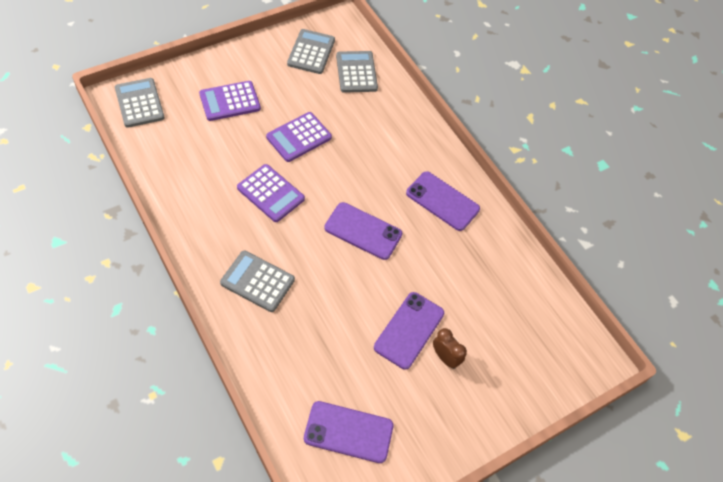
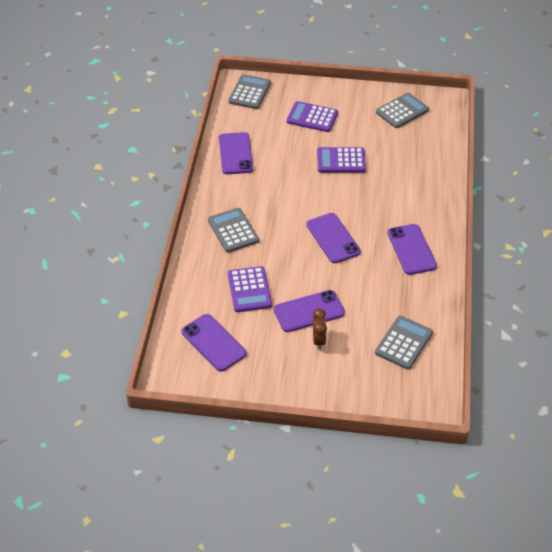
camera: 45 degrees right, 10 degrees down
purple calculator [237,164,305,222] -> purple calculator moved to [228,266,272,312]
grey calculator [336,51,378,93] -> grey calculator moved to [375,316,433,370]
none -> purple phone [219,132,253,174]

